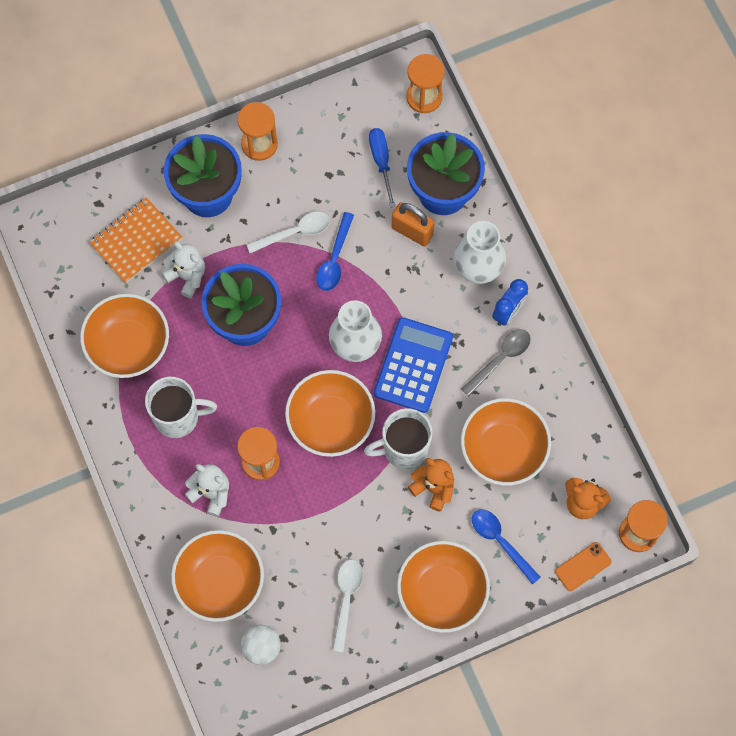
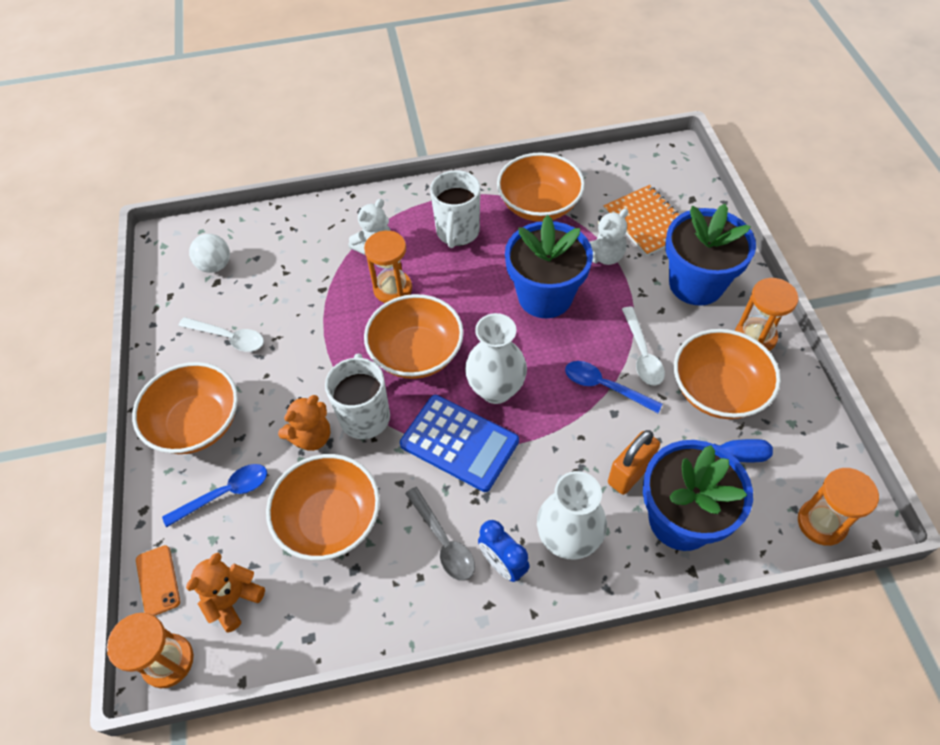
camera: 105 degrees right, 15 degrees down
orange bowl [171,530,264,622] -> orange bowl moved to [674,329,781,419]

